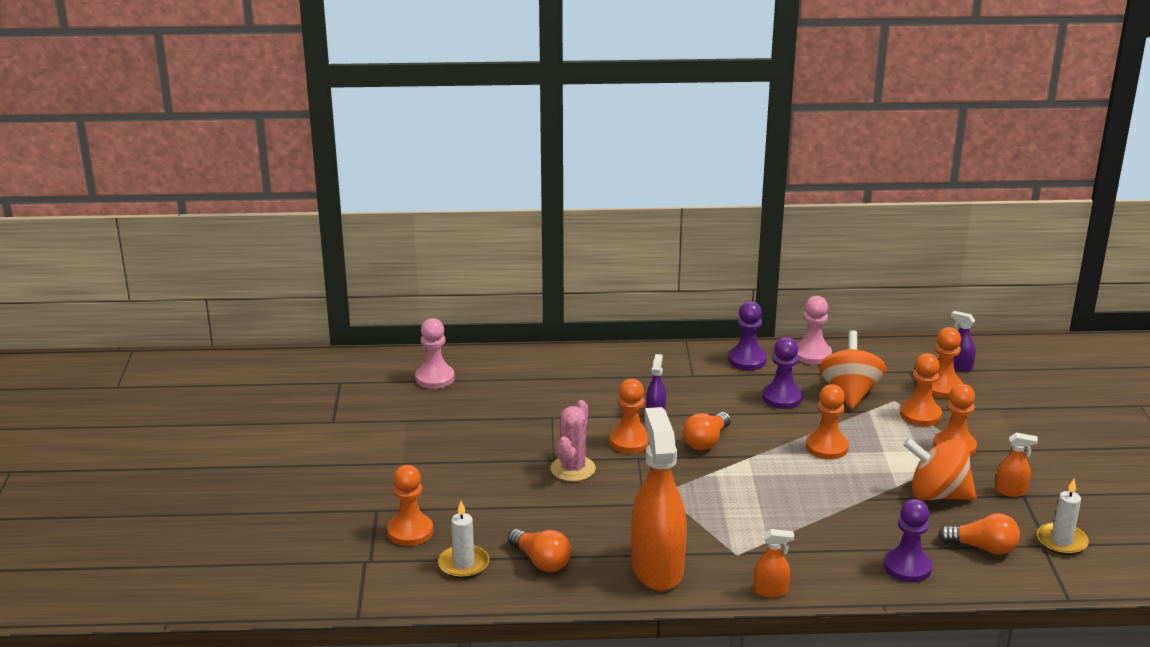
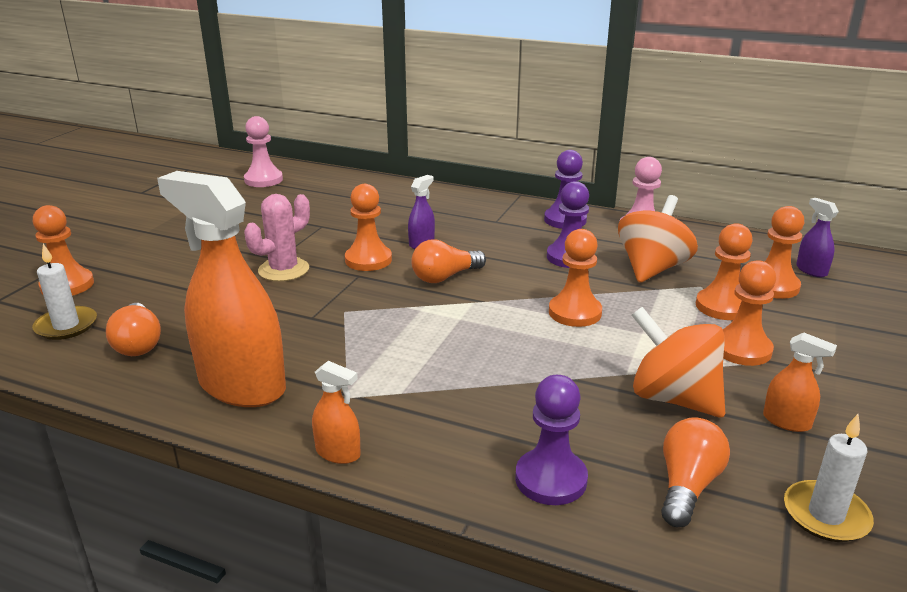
camera: 25 degrees right, 0 degrees up
orange spray bottle [631,407,687,591] -> orange spray bottle turned 75 degrees counterclockwise [157,171,286,407]
orange light bulb [938,513,1020,555] -> orange light bulb turned 105 degrees counterclockwise [661,417,730,527]

